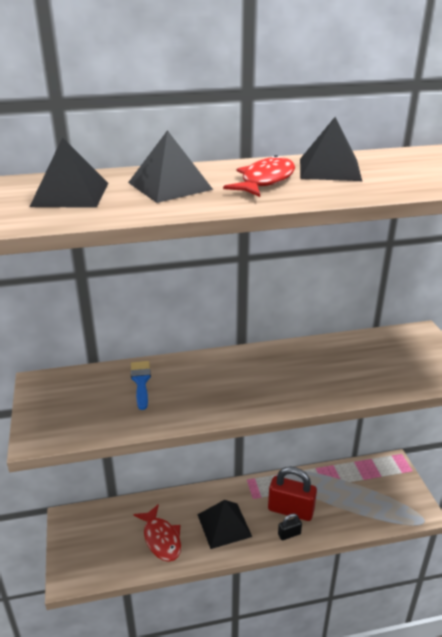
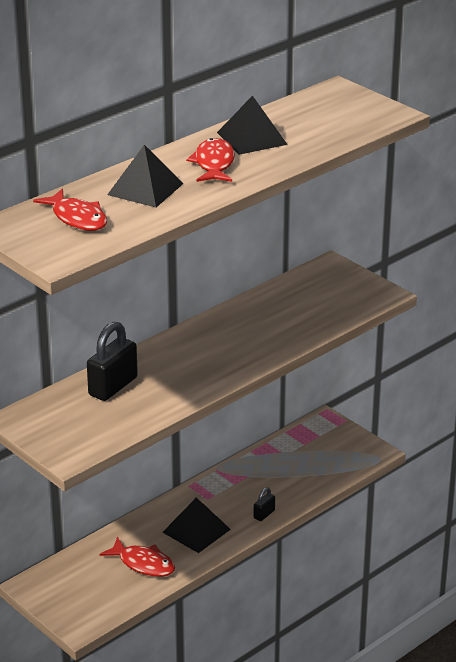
camera: 30 degrees left, 0 degrees up
black pyramid [30,137,108,208] -> red fish [33,189,107,231]
blue brush [131,361,151,410] -> black padlock [87,322,138,401]
red padlock [268,467,317,521] -> none

